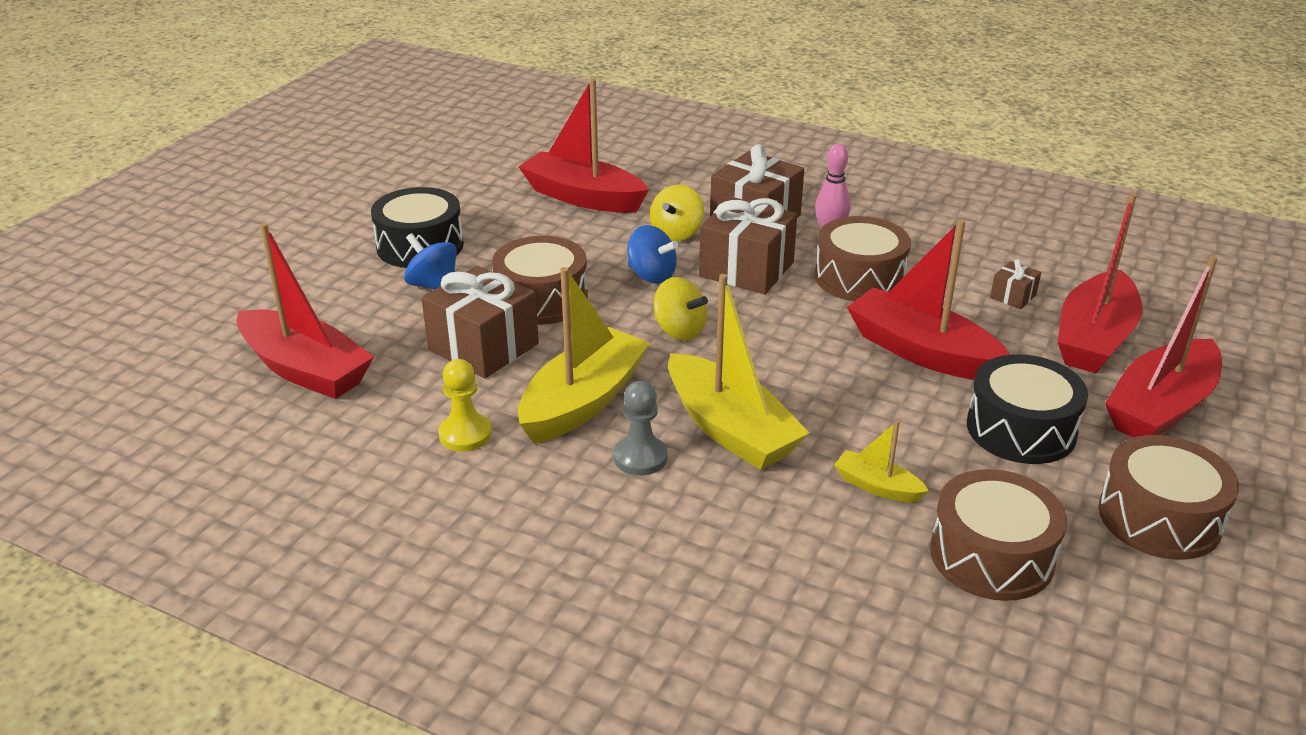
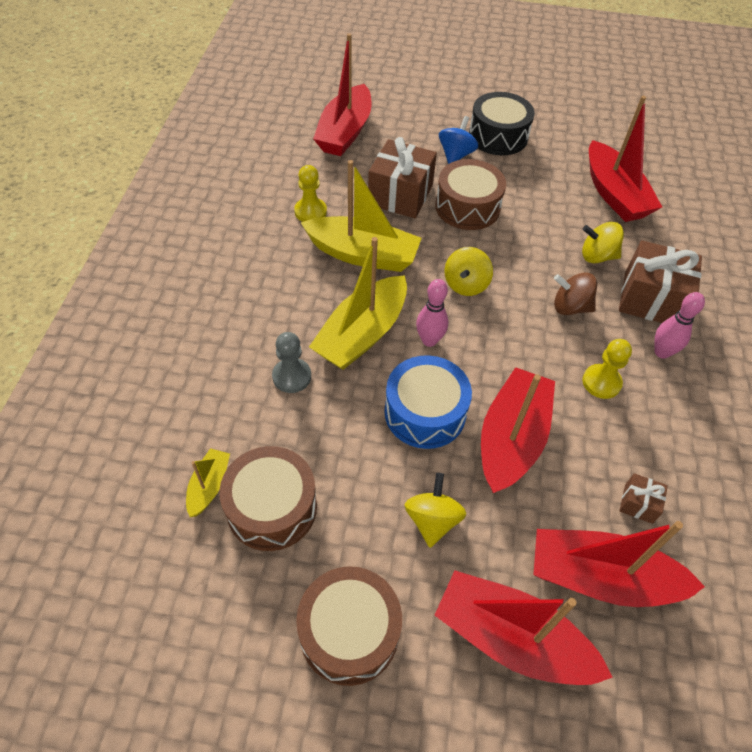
camera: 70 degrees right, 20 degrees up
red boat [518,79,649,213] -> red boat turned 150 degrees clockwise [589,96,662,222]
grey pawn [614,381,668,475] -> grey pawn moved to [272,332,311,393]
blue spinning top [628,225,679,284] -> none
brown gift [699,197,797,294] -> brown spinning top [554,272,597,315]
brown drum [815,216,911,301] -> yellow pawn [582,339,632,399]
yellow boat [834,420,929,502] -> yellow boat moved to [186,448,230,517]
black drum [967,354,1088,464] -> yellow spinning top [404,473,466,548]
none -> blue drum [384,355,472,449]
none -> pink bowling pin [416,279,448,347]

